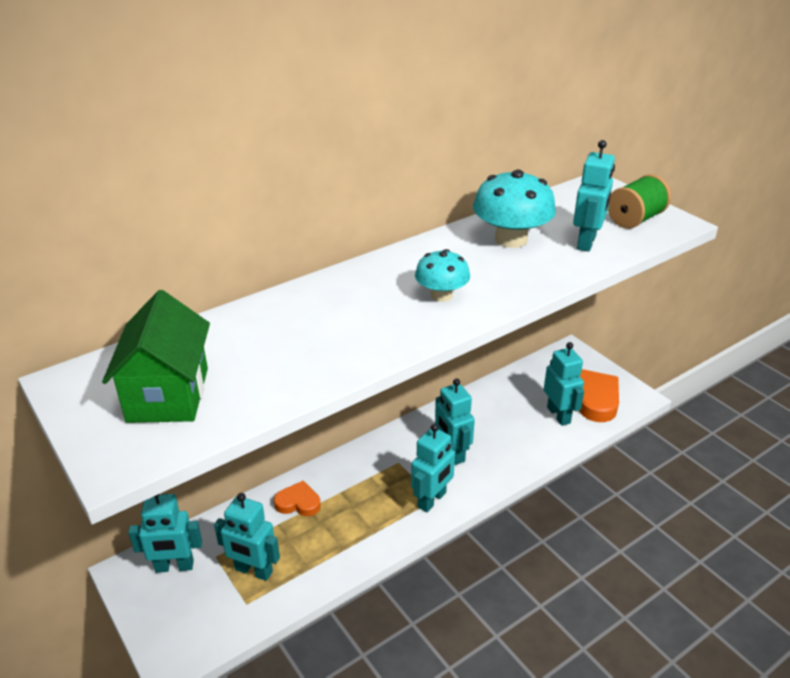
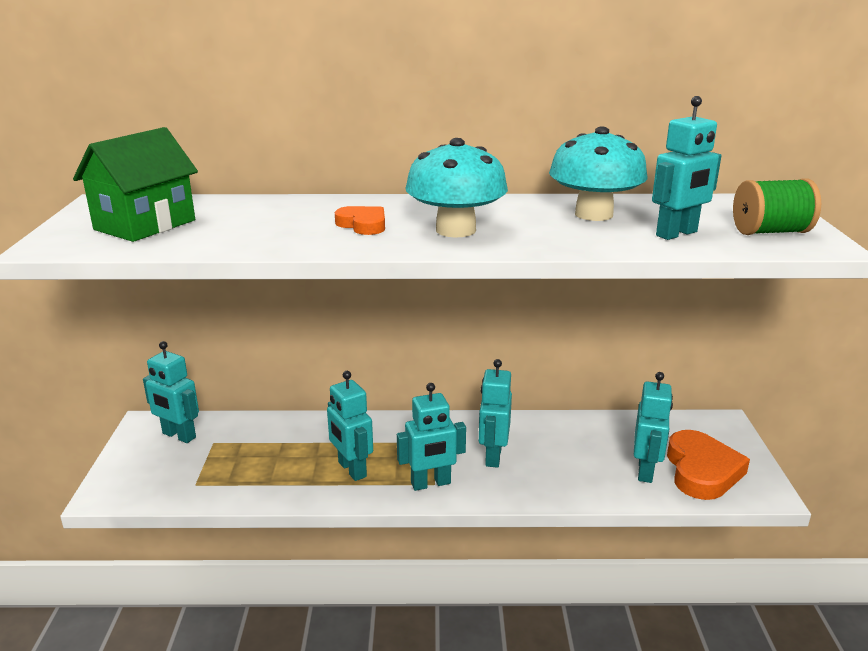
camera: 35 degrees right, 10 degrees down
turquoise robot [214,493,280,581] -> turquoise robot moved to [327,371,373,481]
orange heart [274,481,321,516] -> orange heart moved to [335,206,385,235]
turquoise mushroom [415,249,470,302] -> turquoise mushroom [405,138,508,237], size x1.64

